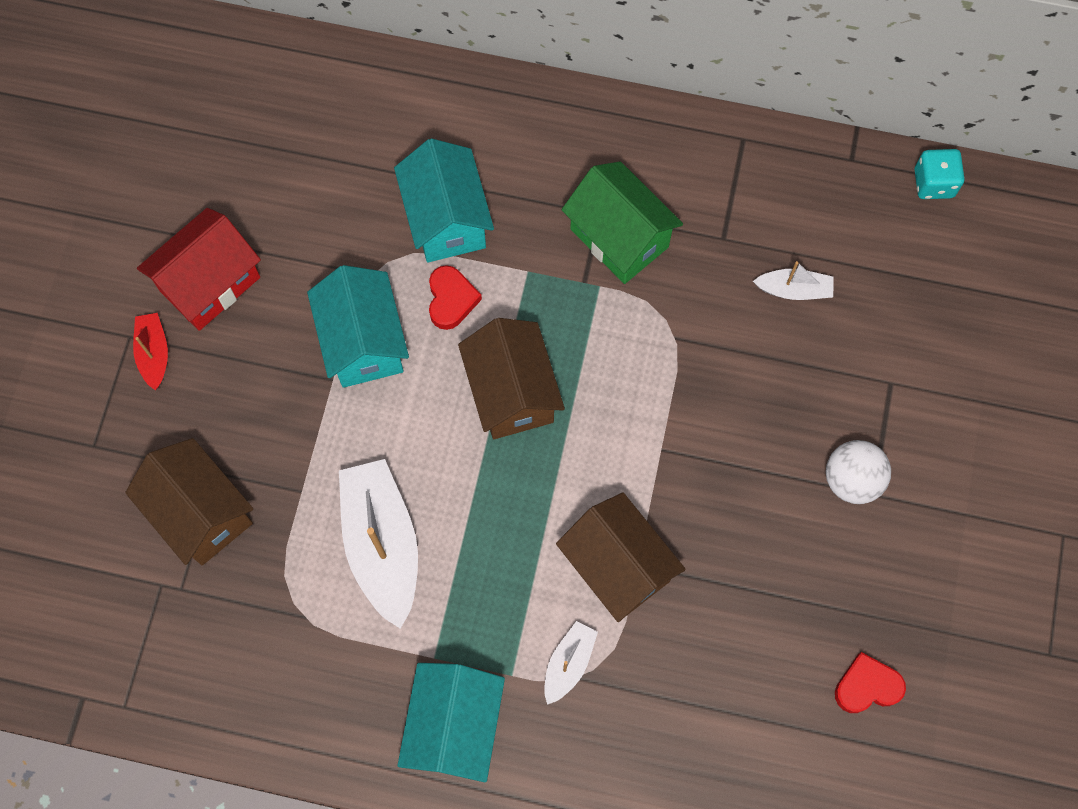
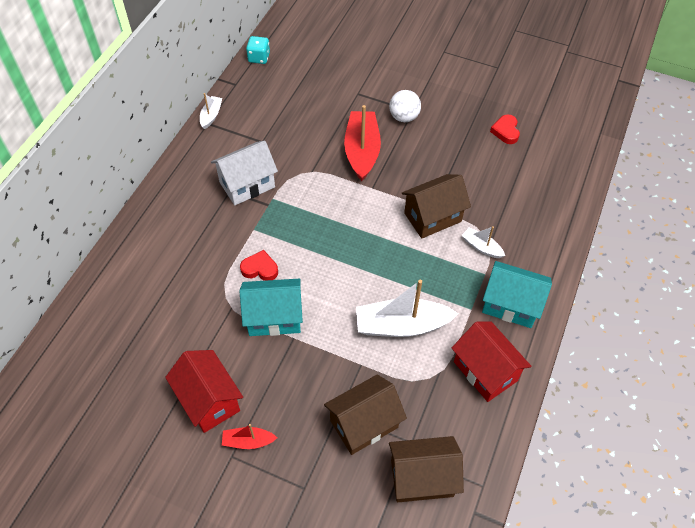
camera: 80 degrees left, 15 degrees down
turquoise house [394,138,494,262] -> none
brown house [458,318,565,439] -> brown house moved to [389,436,464,502]
green house [562,161,683,284] -> white house [211,141,278,205]
white boat [753,261,834,300] -> white boat moved to [200,93,222,129]
none -> red boat [344,105,381,181]
none -> red house [452,322,531,402]

